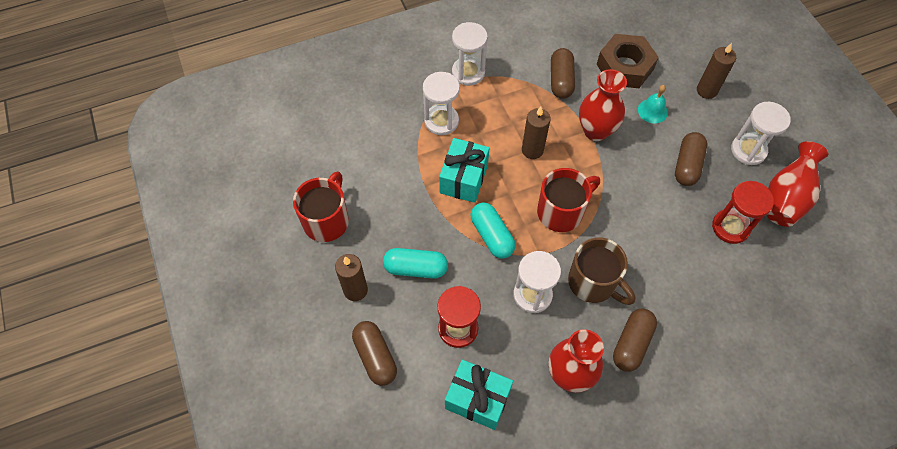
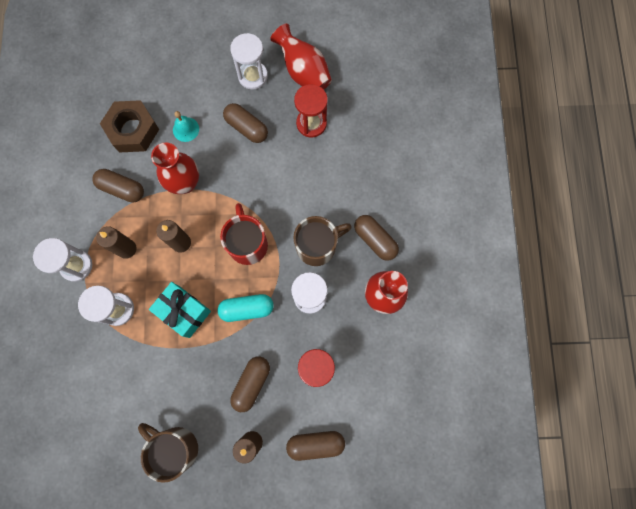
camera: 70 degrees left, 15 degrees up
red mug [293,171,349,242] -> brown mug [138,423,198,483]
turquoise capsule [383,248,448,279] -> brown capsule [230,356,270,412]
turquoise gift [445,360,513,430] -> none
brown candle [697,43,736,99] -> brown candle moved to [96,226,137,259]

